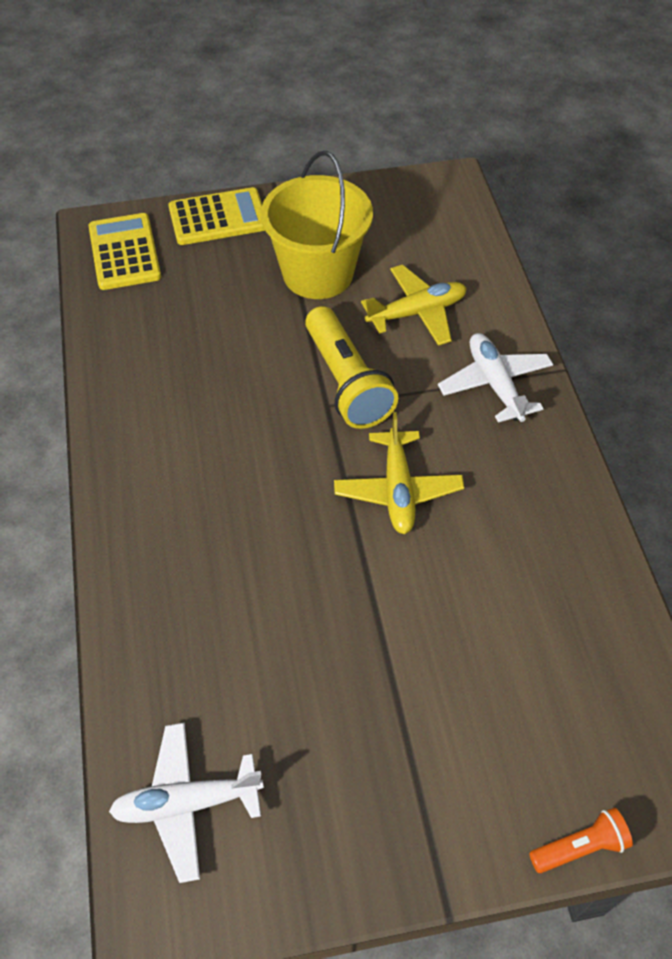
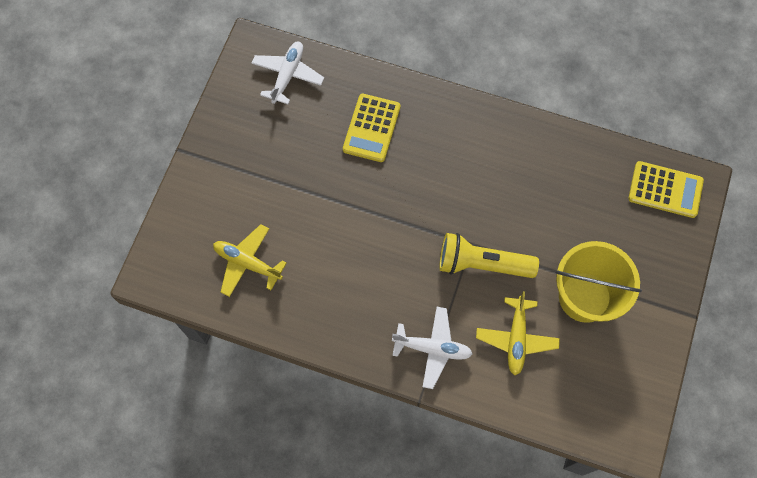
camera: 120 degrees right, 15 degrees up
yellow calculator [168,187,265,245] -> yellow calculator moved to [343,94,401,162]
yellow plane [334,412,464,534] -> yellow plane moved to [213,224,287,297]
orange flashlight [529,808,633,873] -> none

